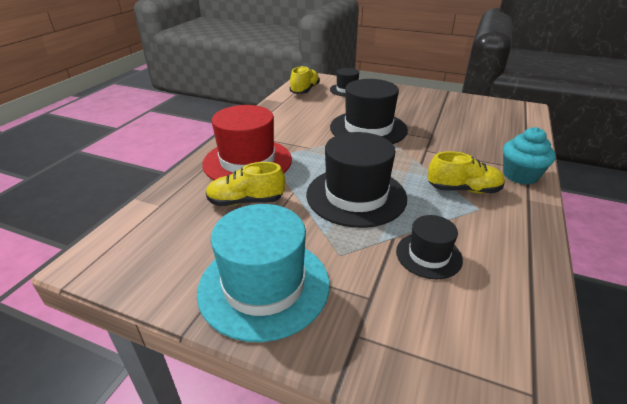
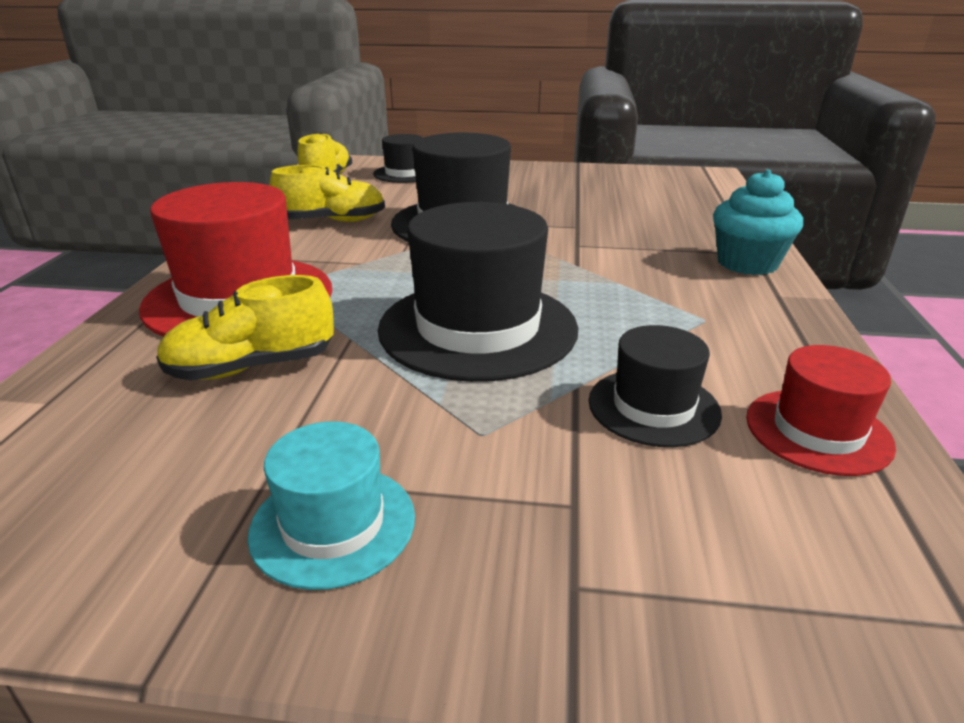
camera: 15 degrees left, 5 degrees down
turquoise hat [197,204,330,342] -> turquoise hat [248,421,415,590], size x0.54
yellow shoe [428,151,505,194] -> yellow shoe moved to [269,165,385,222]
none -> red hat [746,345,896,476]

